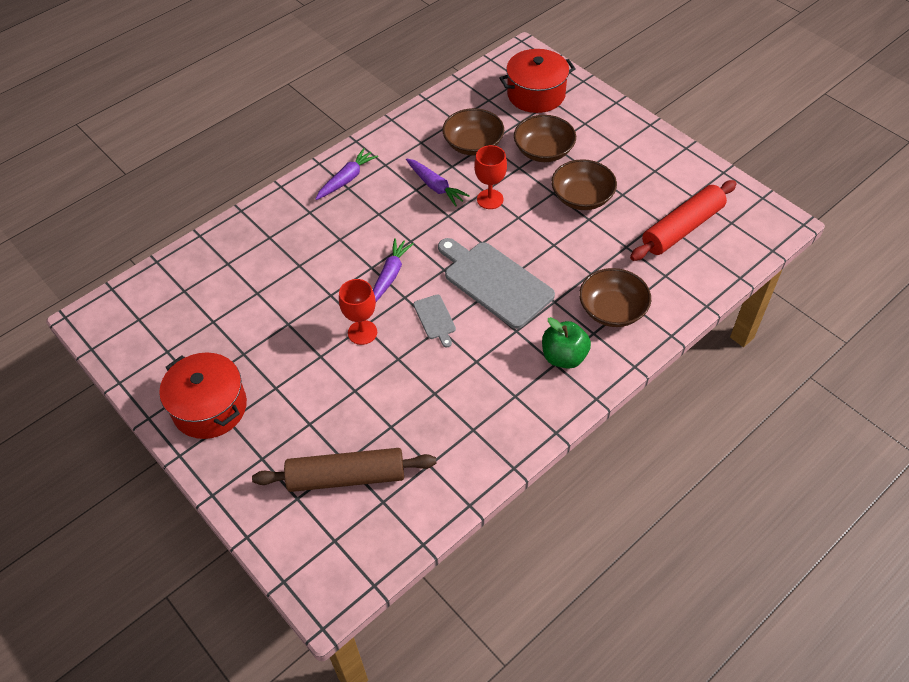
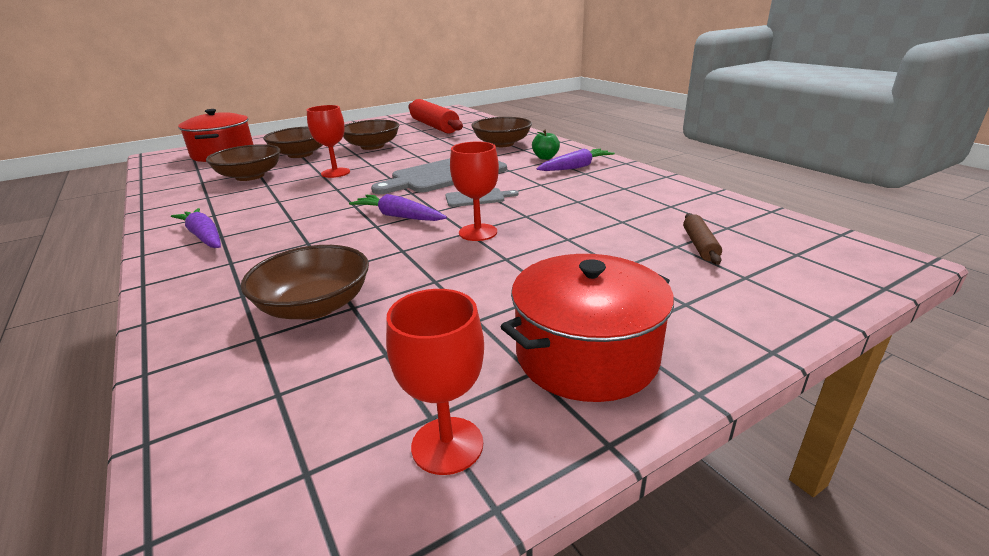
camera: 80 degrees left, 25 degrees down
brown rolling pin [252,448,437,492] -> brown rolling pin [683,213,722,265], size x0.47
purple carrot [406,158,470,207] -> purple carrot moved to [536,149,615,171]
green apple [542,317,591,369] -> green apple [532,130,560,159], size x0.64
none -> brown bowl [241,245,369,320]
none -> red goblet [386,289,484,475]

